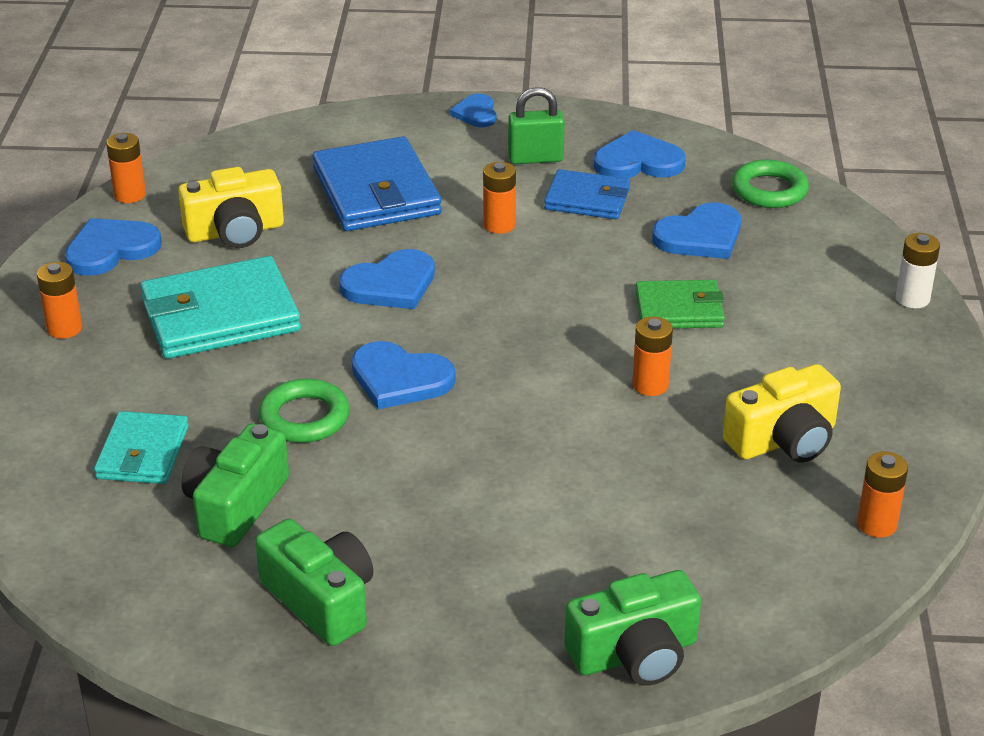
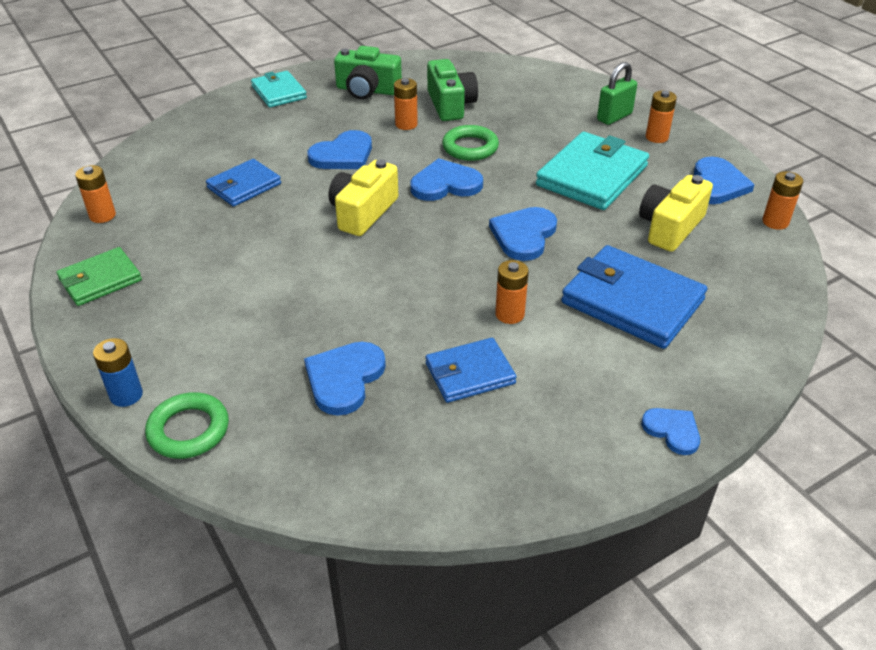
camera: 145 degrees right, 5 degrees up
turquoise wallet [94,411,189,484] -> turquoise wallet moved to [251,71,307,108]
green padlock [508,87,565,164] -> green padlock moved to [597,62,637,125]
green camera [565,570,701,686] -> none
blue heart [594,130,686,179] -> blue heart moved to [307,130,372,169]
orange battery [632,316,673,396] -> orange battery moved to [394,78,418,130]
green wallet [635,280,725,328] -> green wallet moved to [57,247,142,306]
yellow camera [723,364,841,463] -> yellow camera moved to [329,159,398,236]
green ring [732,160,809,208] -> green ring moved to [145,392,229,459]
white battery [896,233,940,308] -> blue battery [93,338,143,407]
none -> blue wallet [206,159,281,207]

